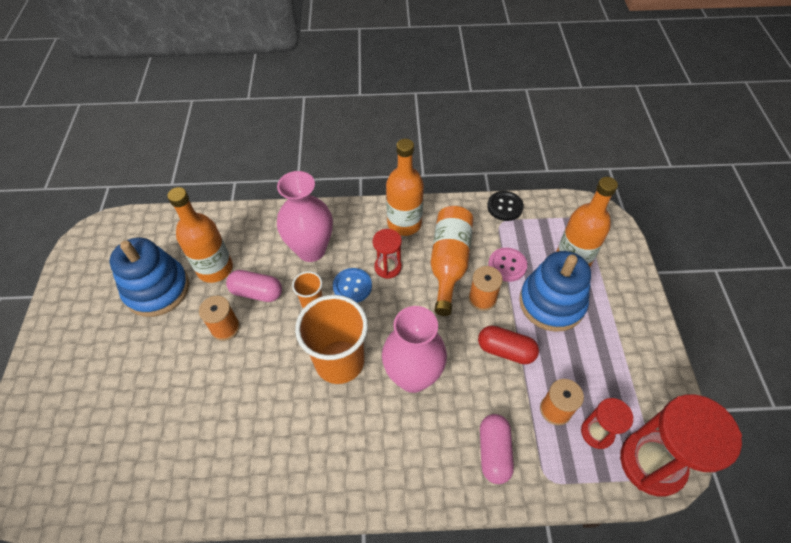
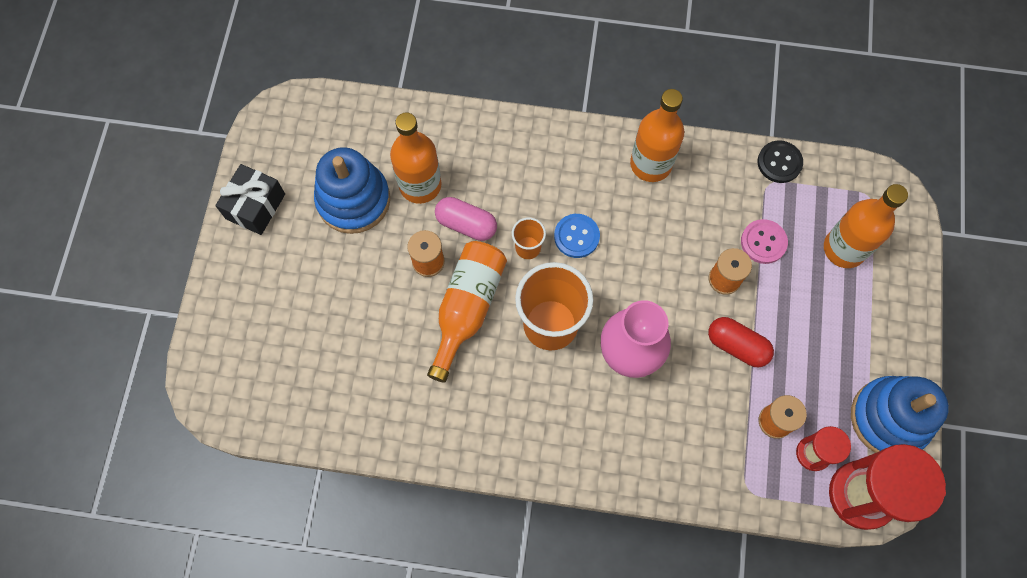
camera: 10 degrees right, 15 degrees up
pink vase [277,171,333,262] -> none
red hourglass [373,229,402,279] -> none
orange bottle [431,206,473,316] -> orange bottle moved to [427,241,507,383]
pink capsule [480,414,514,484] -> none
blue stacking toy [519,251,591,332] -> blue stacking toy moved to [851,376,949,453]
none -> black gift [215,164,285,235]

